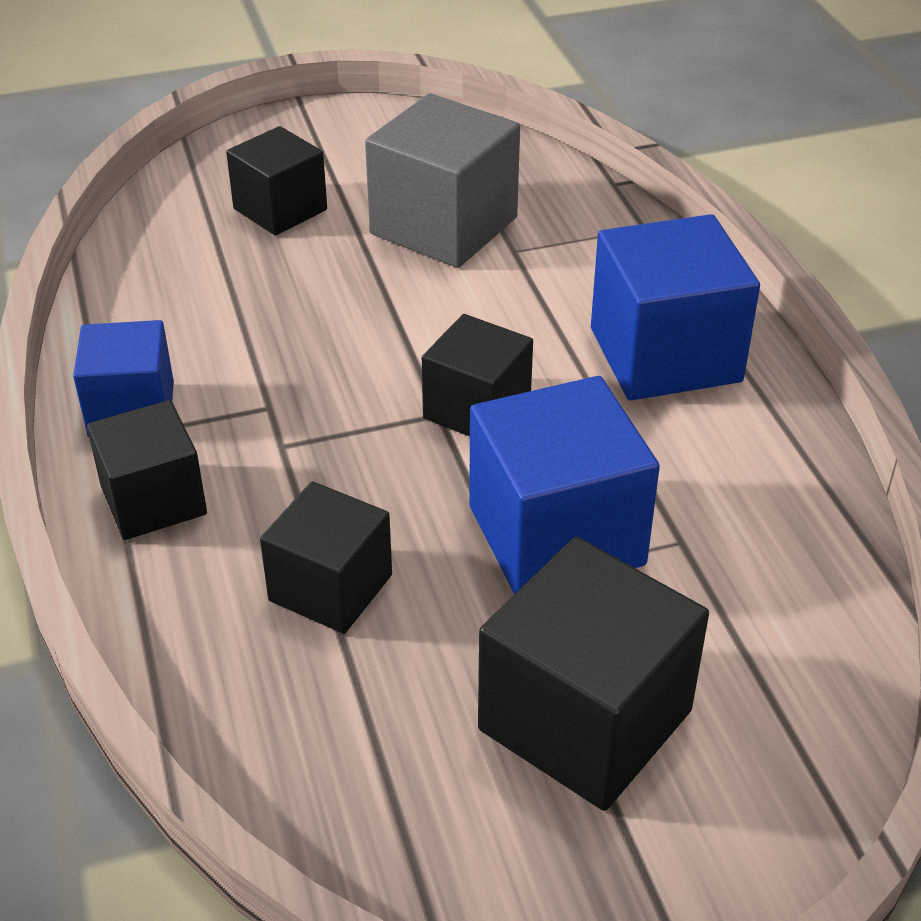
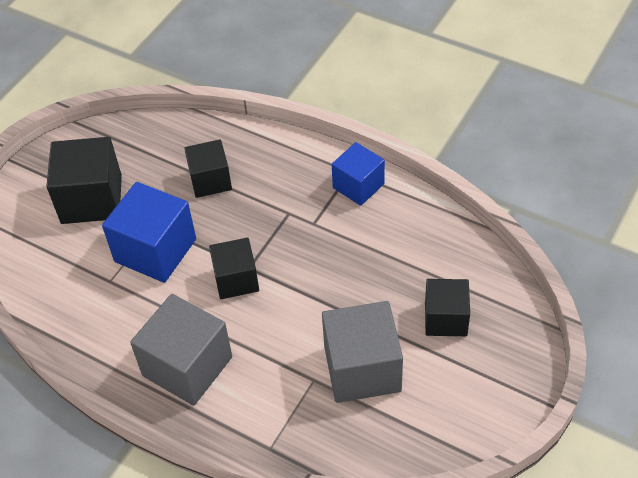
camera: 140 degrees right, 10 degrees up
black cube [87,400,207,540] -> none
blue cube [591,214,760,401] -> grey cube [130,294,232,406]

